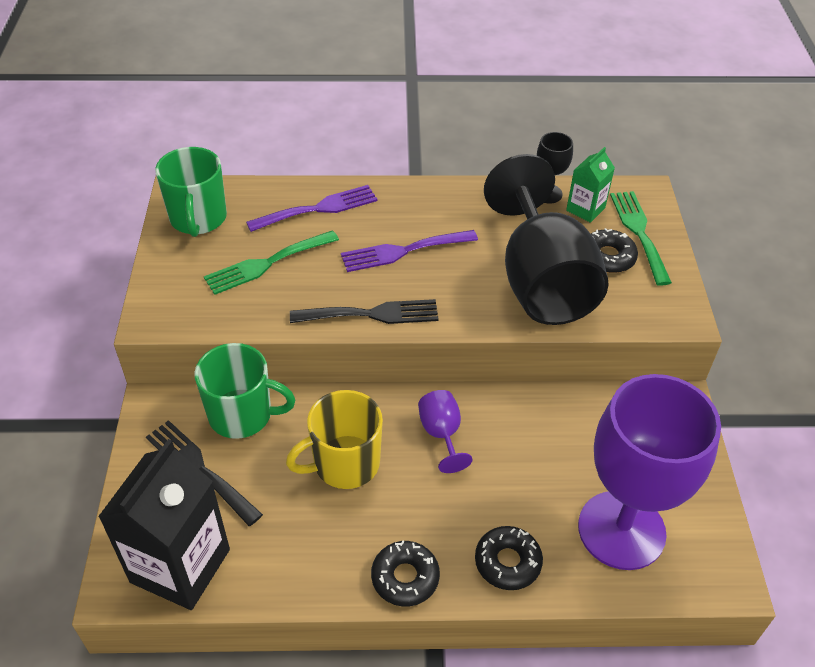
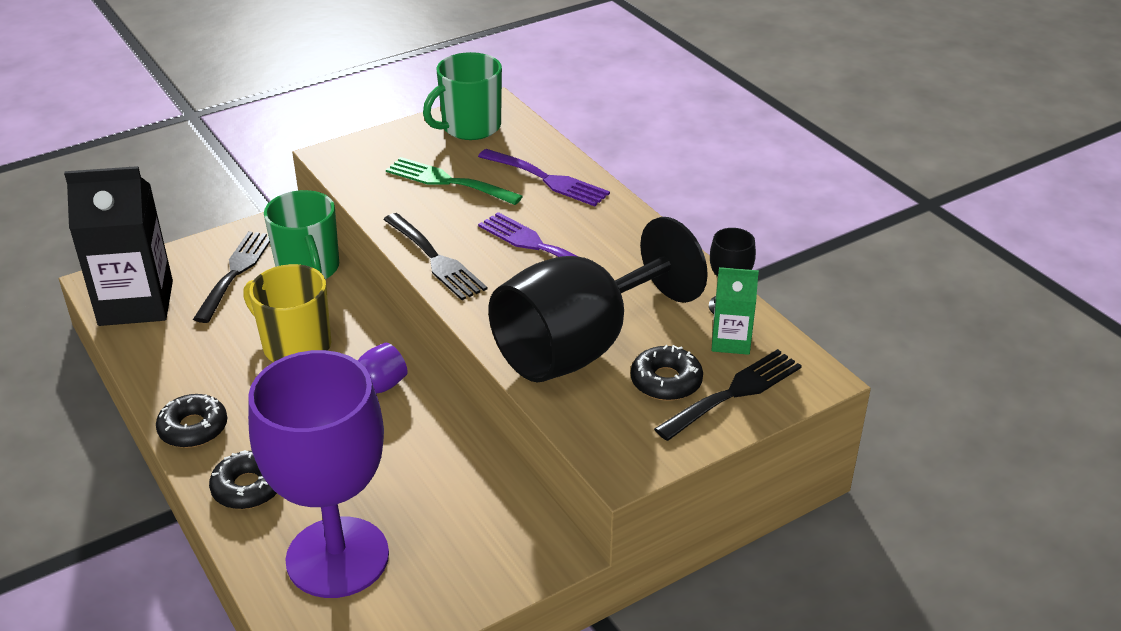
camera: 60 degrees right, 10 degrees down
green fork [610,191,672,286] -> black fork [654,349,802,441]

